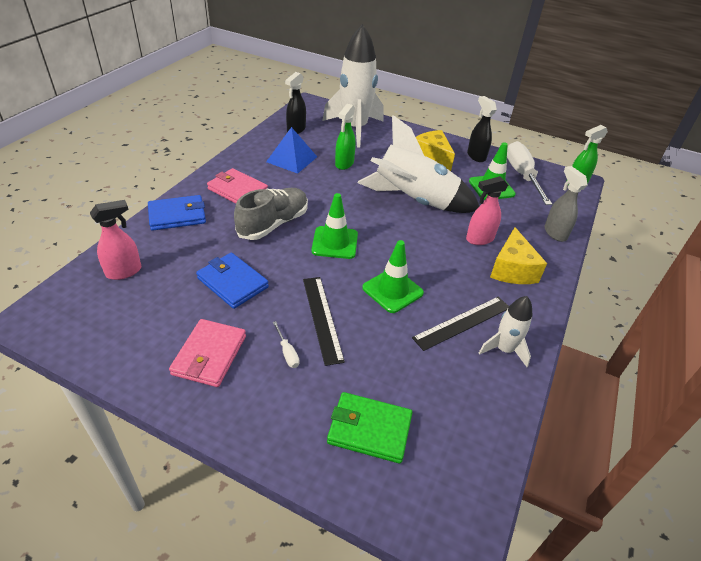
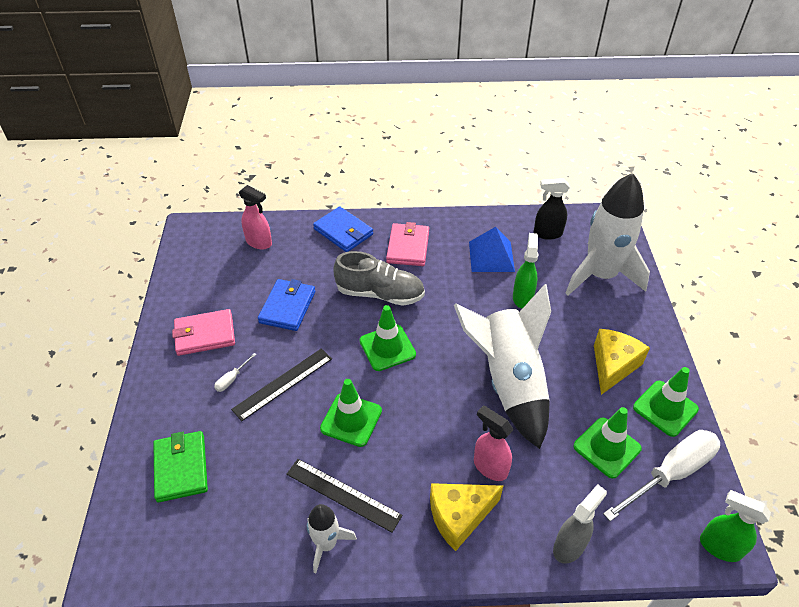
camera: 65 degrees right, 5 degrees up
green spray bottle [335,104,356,170] -> green spray bottle turned 105 degrees clockwise [513,233,539,309]
black spray bottle [467,96,497,162] -> green traffic cone [633,367,699,437]

